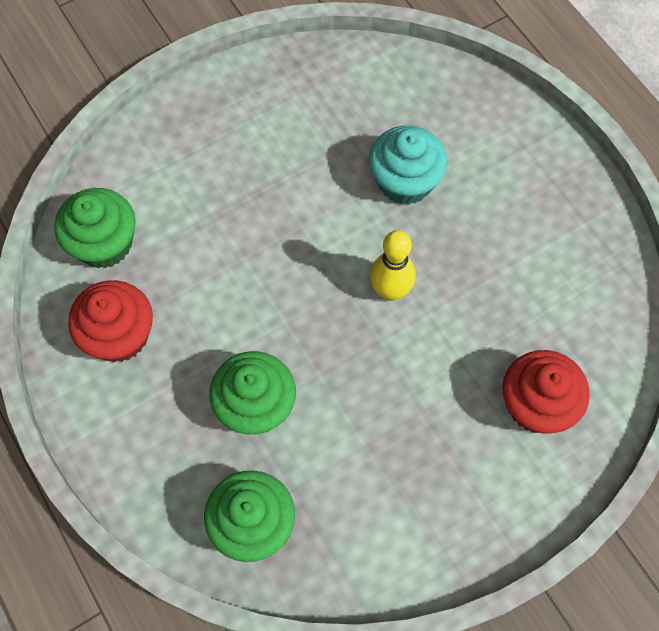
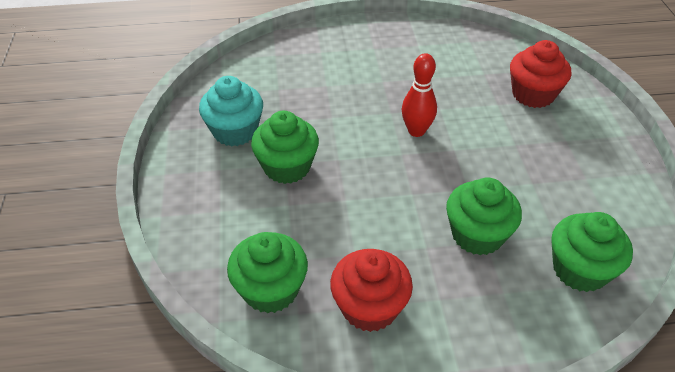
camera: 65 degrees left, 20 degrees down
turquoise cupcake [369,125,447,205] -> turquoise cupcake moved to [199,76,263,146]
yellow bowling pin [370,230,416,301] -> red bowling pin [402,53,437,137]
none -> green cupcake [251,111,319,184]

